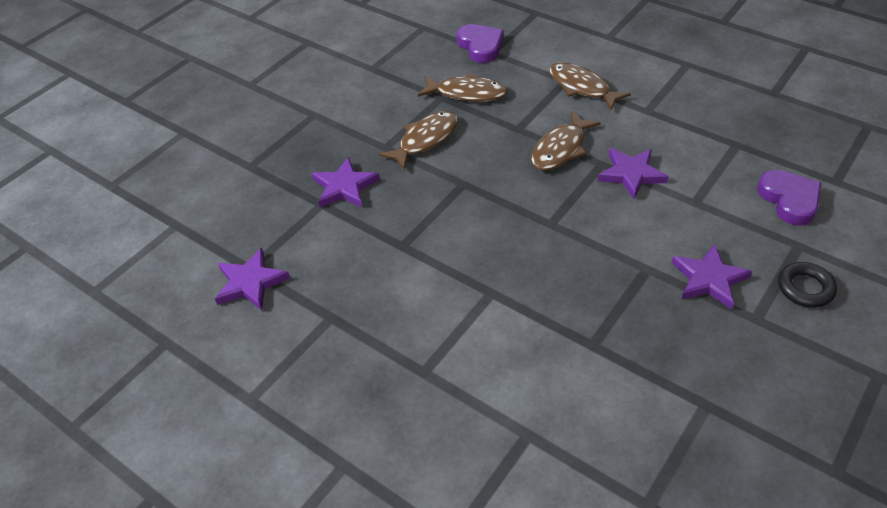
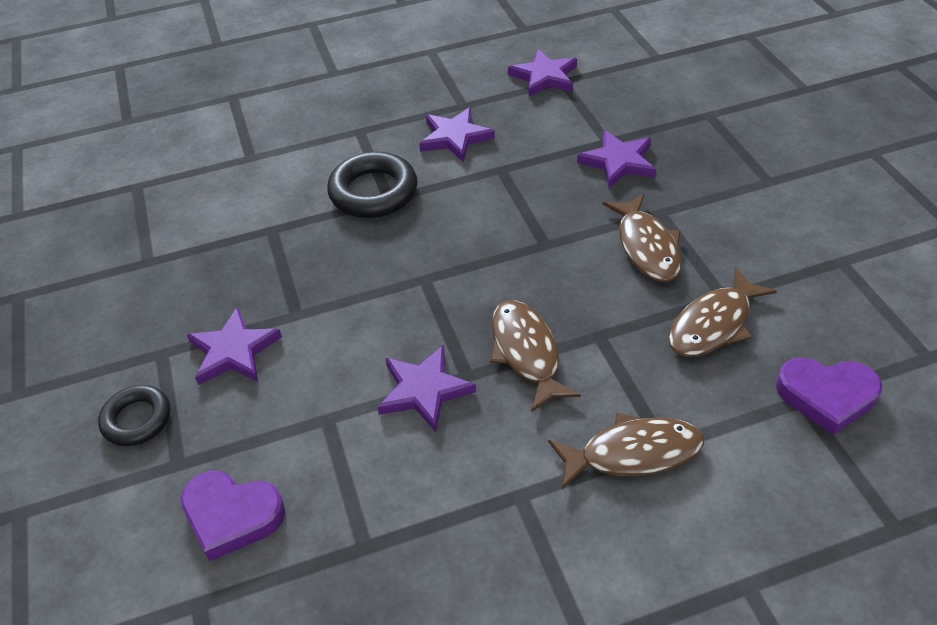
camera: 125 degrees right, 0 degrees up
none -> black ring [327,152,418,218]
none -> purple star [419,107,495,162]

